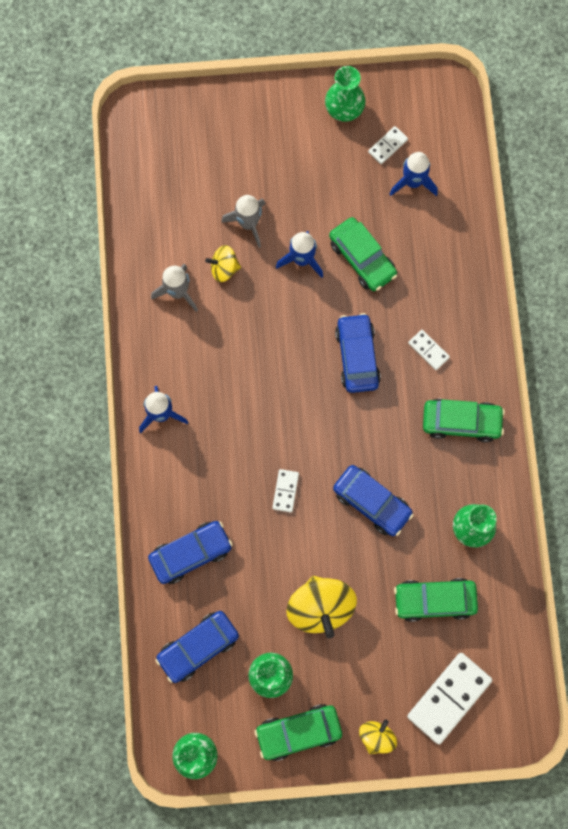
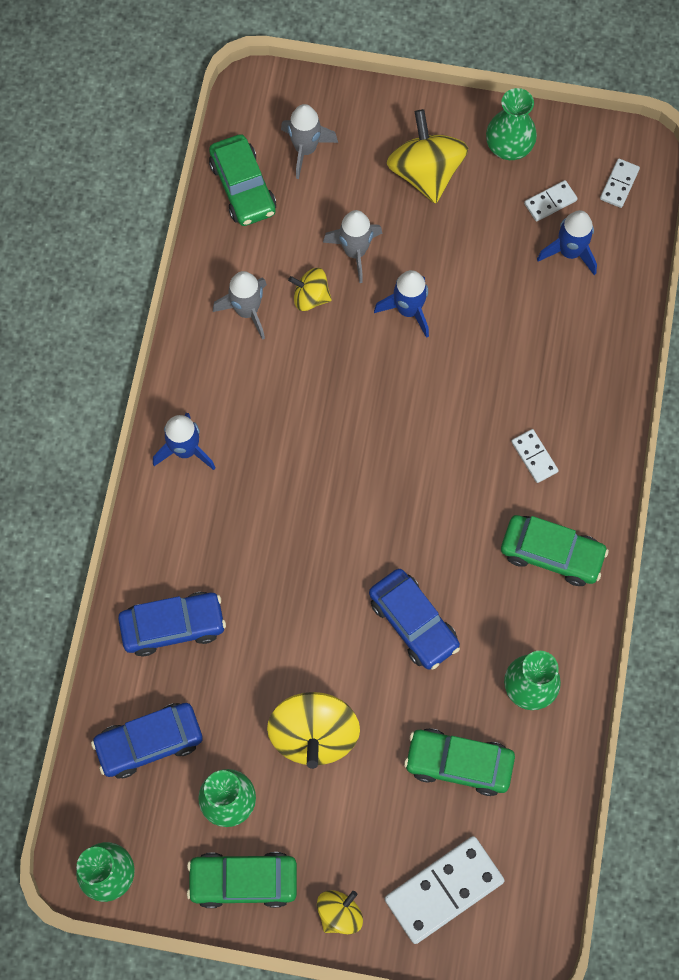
camera: 15 degrees right, 5 degrees down
white domino [272,469,299,513] -> white domino moved to [600,159,640,208]
green car [329,217,397,291] -> green car moved to [209,134,276,226]
blue car [335,313,381,393] -> none
none -> grey rocket [281,104,338,179]
none -> yellow spinning top [386,109,468,204]

